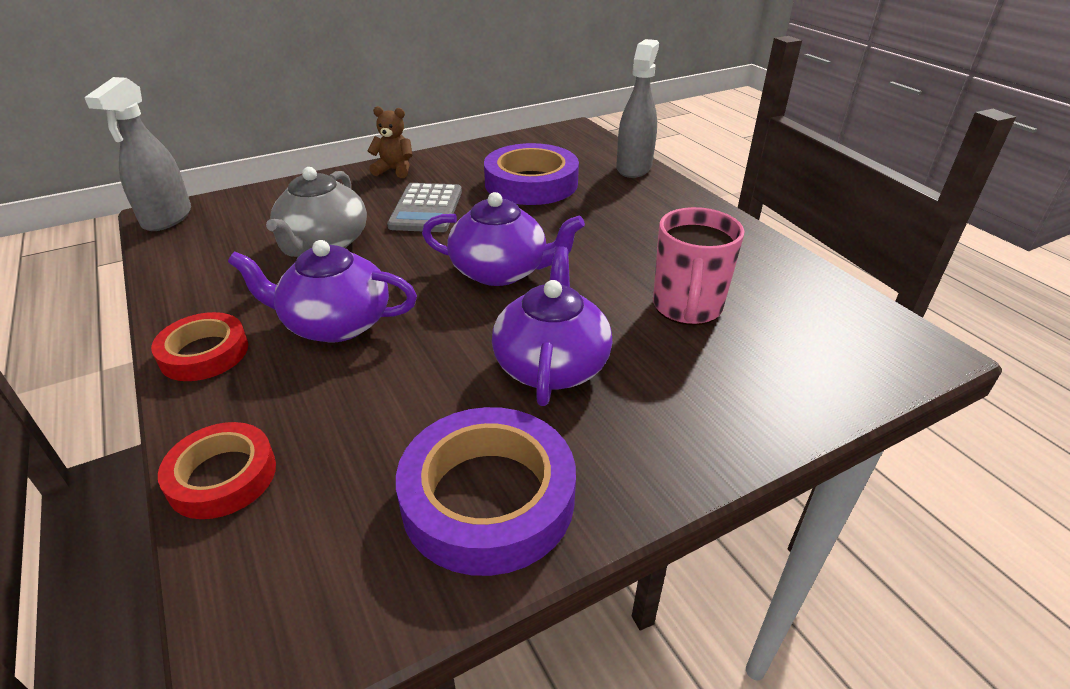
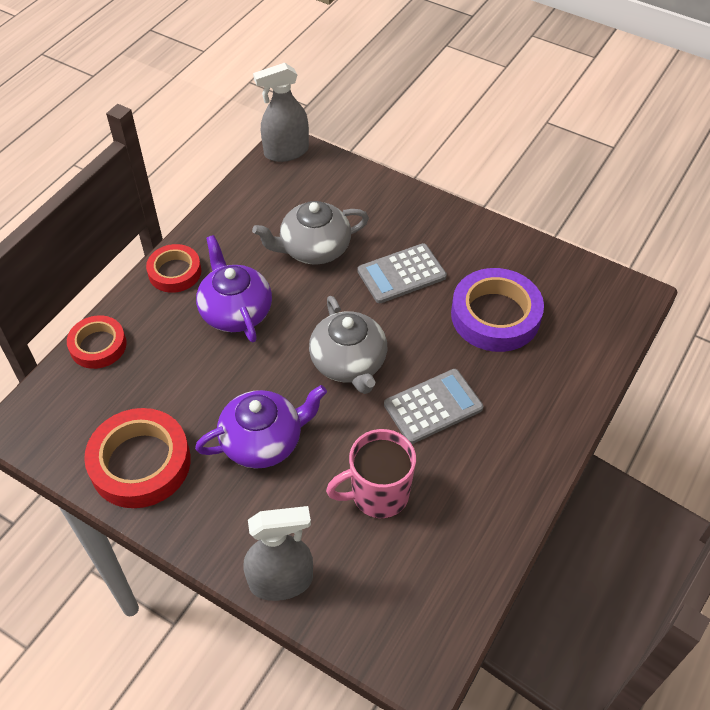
camera: 60 degrees right, 15 degrees up
brown teddy bear [367,106,413,178] -> none
purple tape [396,407,576,576] -> red tape [84,408,191,508]
purple teapot [422,192,585,286] -> grey teapot [309,296,387,394]
grey spray bottle [616,39,659,178] -> grey spray bottle moved to [243,506,313,601]
none -> grey calculator [384,369,483,444]

